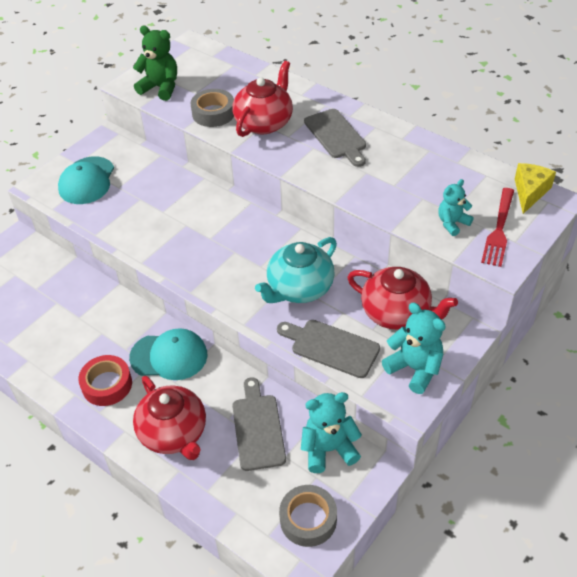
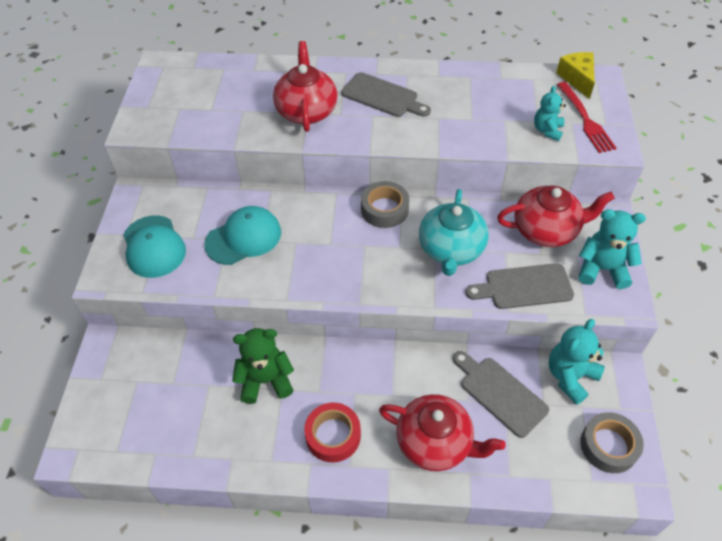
camera: 35 degrees left, 5 degrees up
turquoise cap [129,328,207,380] -> turquoise cap moved to [204,206,281,265]
green teddy bear [133,26,177,101] -> green teddy bear moved to [232,328,294,404]
grey tape [191,89,234,127] -> grey tape moved to [361,181,409,228]

